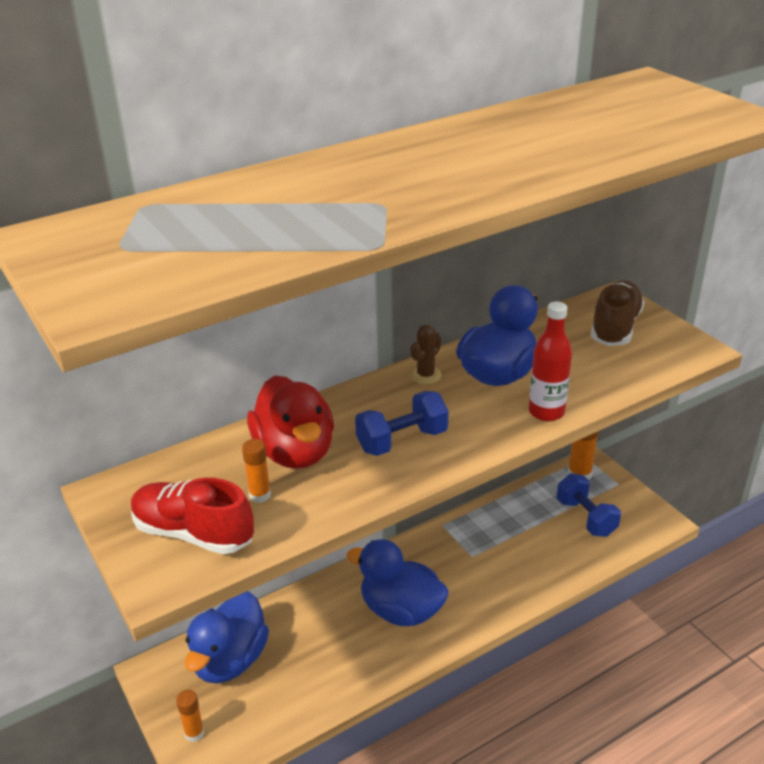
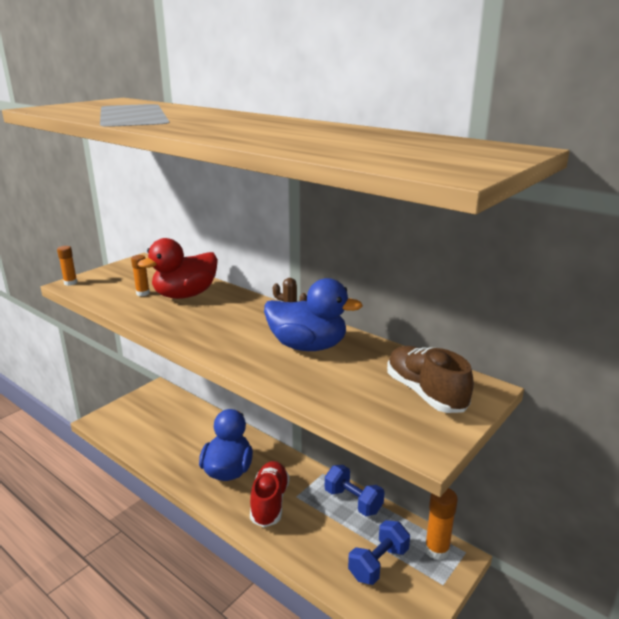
camera: 70 degrees right, 10 degrees down
red shoe [131,478,254,554] -> red shoe moved to [250,461,290,527]
orange glue stick [176,690,204,742] -> orange glue stick moved to [57,246,77,286]
blue duck [185,591,269,683] -> none
blue dumbbell [355,391,449,456] -> blue dumbbell moved to [325,465,385,516]
red bottle [529,302,572,421] -> none
brown shoe [590,281,645,346] -> brown shoe turned 120 degrees counterclockwise [387,346,474,413]

